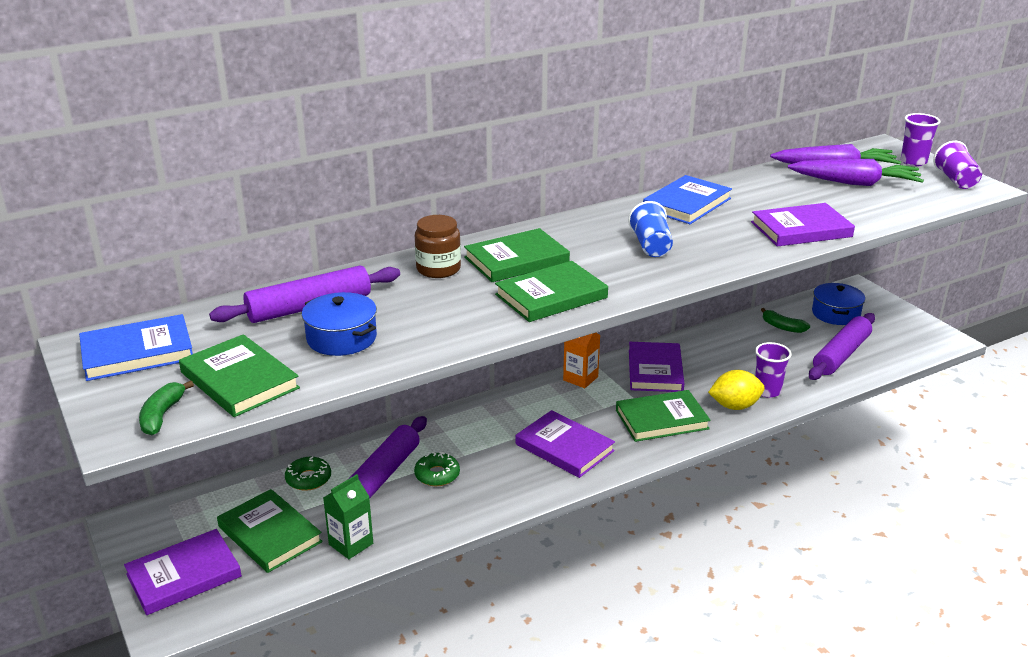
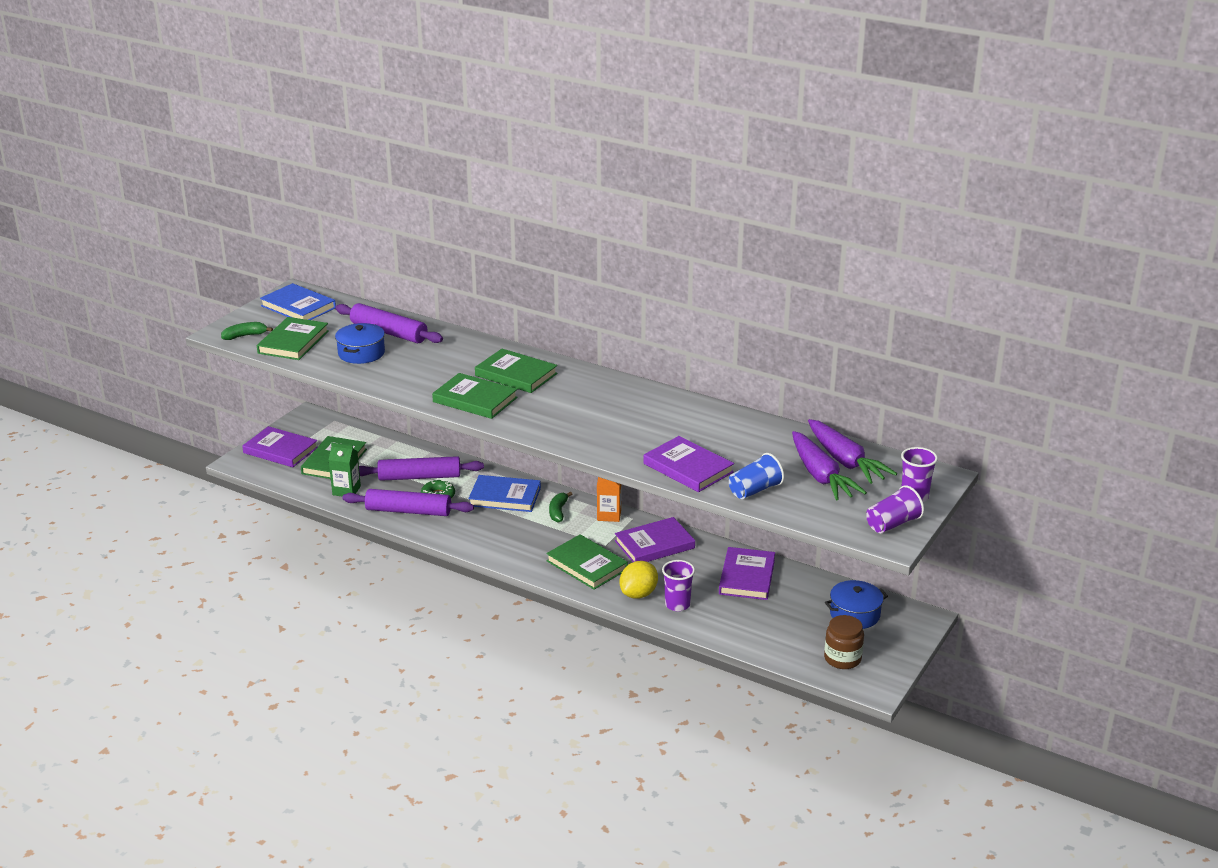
camera: 60 degrees right, 0 degrees up
green donut [285,456,331,491] -> none
brown jar [415,215,461,278] -> brown jar moved to [824,615,864,669]
purple book [516,410,615,478] -> purple book moved to [719,547,775,600]
blue cup [628,201,673,257] -> blue cup moved to [729,453,784,499]
blue book [643,175,732,224] -> blue book moved to [468,475,541,512]
yellow lemon [708,370,765,410] -> yellow lemon turned 75 degrees clockwise [620,561,658,599]
green banana [761,308,810,333] -> green banana moved to [549,492,572,523]
purple rolling pin [809,313,875,380] -> purple rolling pin moved to [342,489,474,516]

